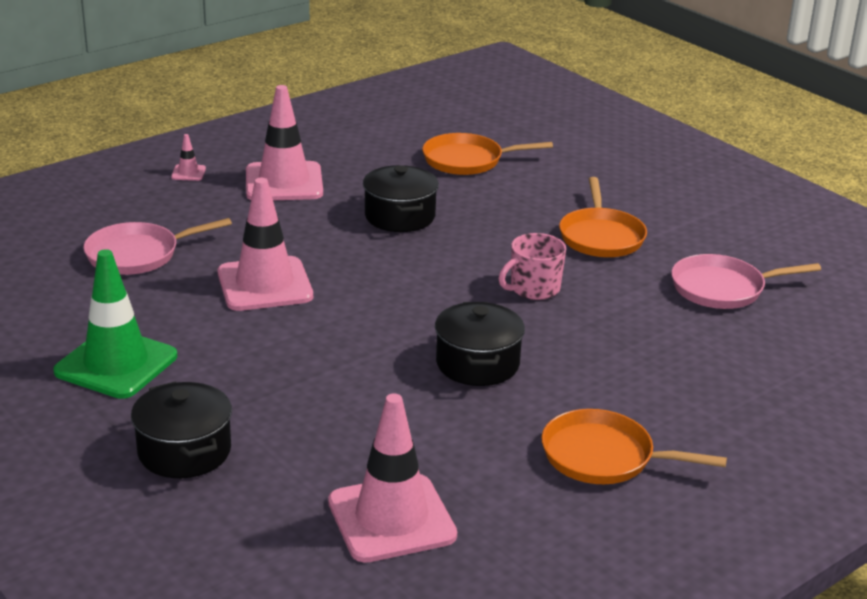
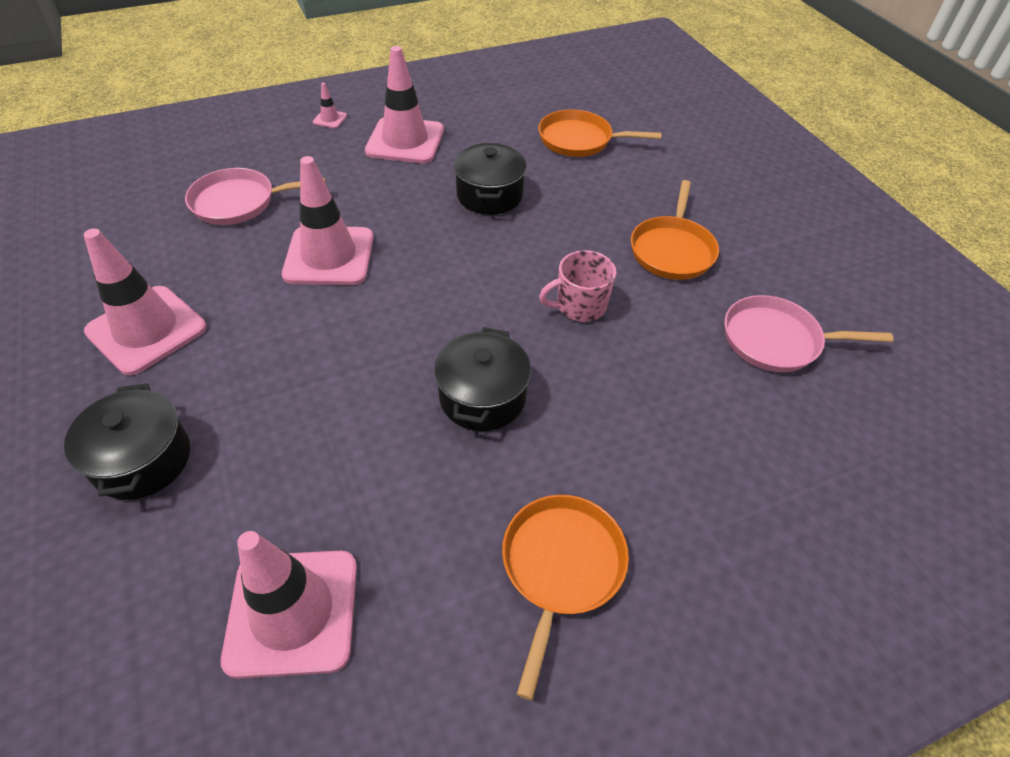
camera: 15 degrees right, 20 degrees up
green traffic cone [53,249,177,399] -> pink traffic cone [84,229,207,375]
orange pan [542,409,727,484] -> orange pan turned 75 degrees clockwise [502,495,629,700]

